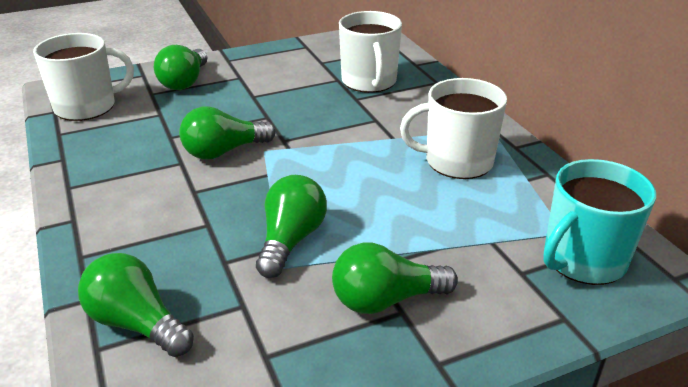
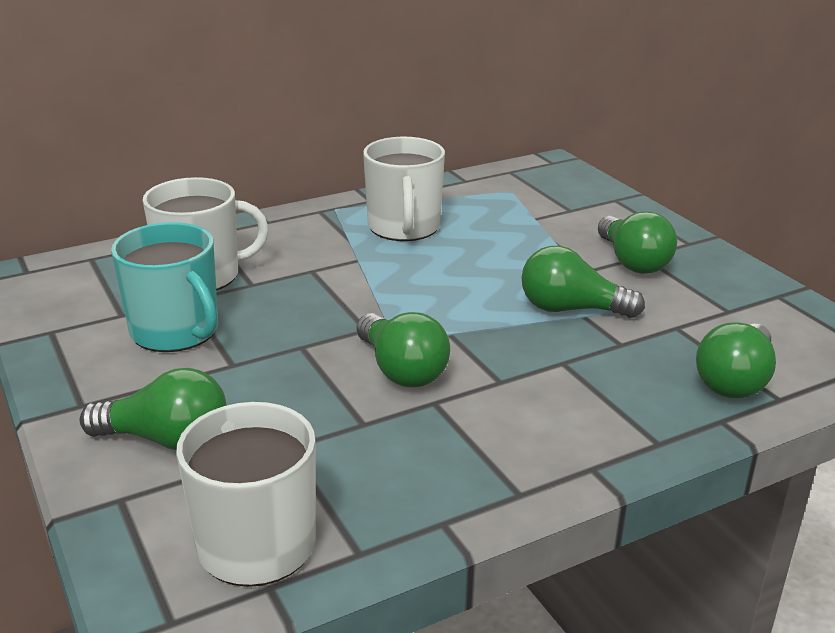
camera: 95 degrees left, 5 degrees down
turquoise mug [543,159,656,285] -> turquoise mug moved to [111,222,218,352]

